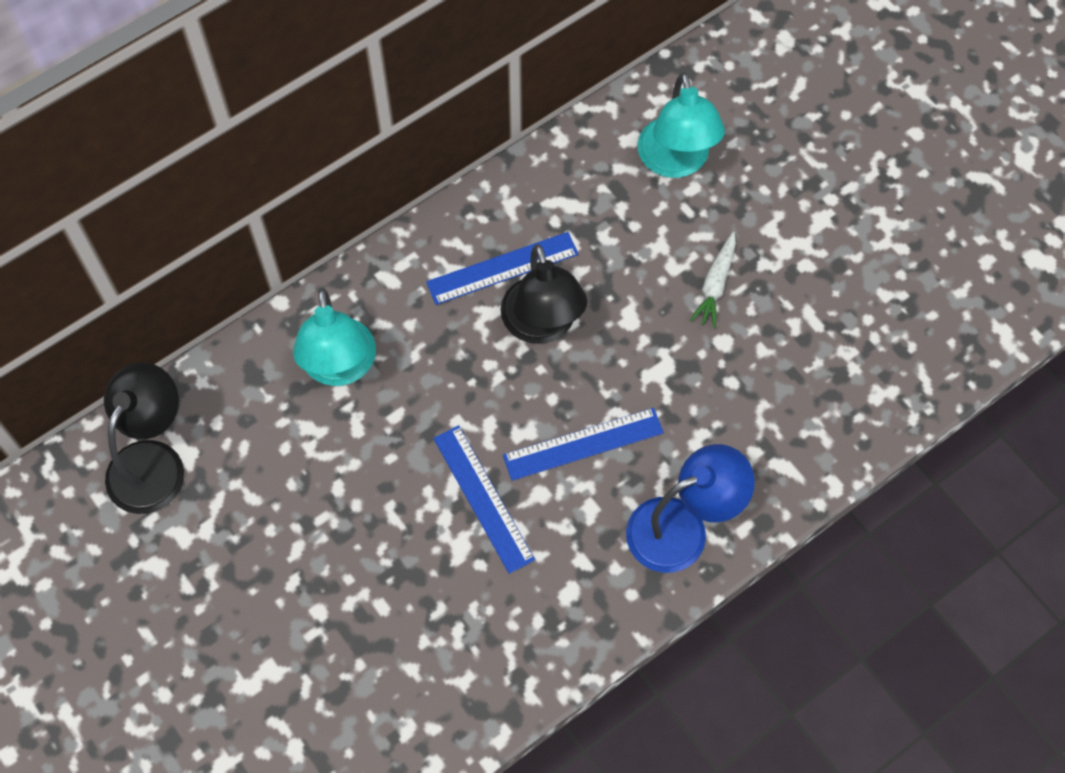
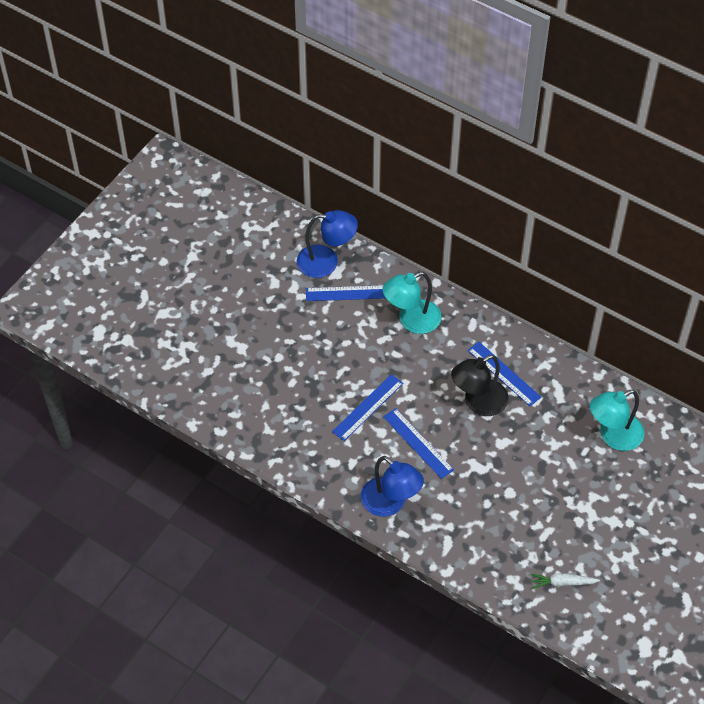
camera: 70 degrees right, 10 degrees down
black lamp [104,362,184,514] -> blue lamp [297,210,358,278]
white carrot [690,232,736,328] -> white carrot moved to [531,573,600,589]
none -> blue ruler [306,285,385,301]

